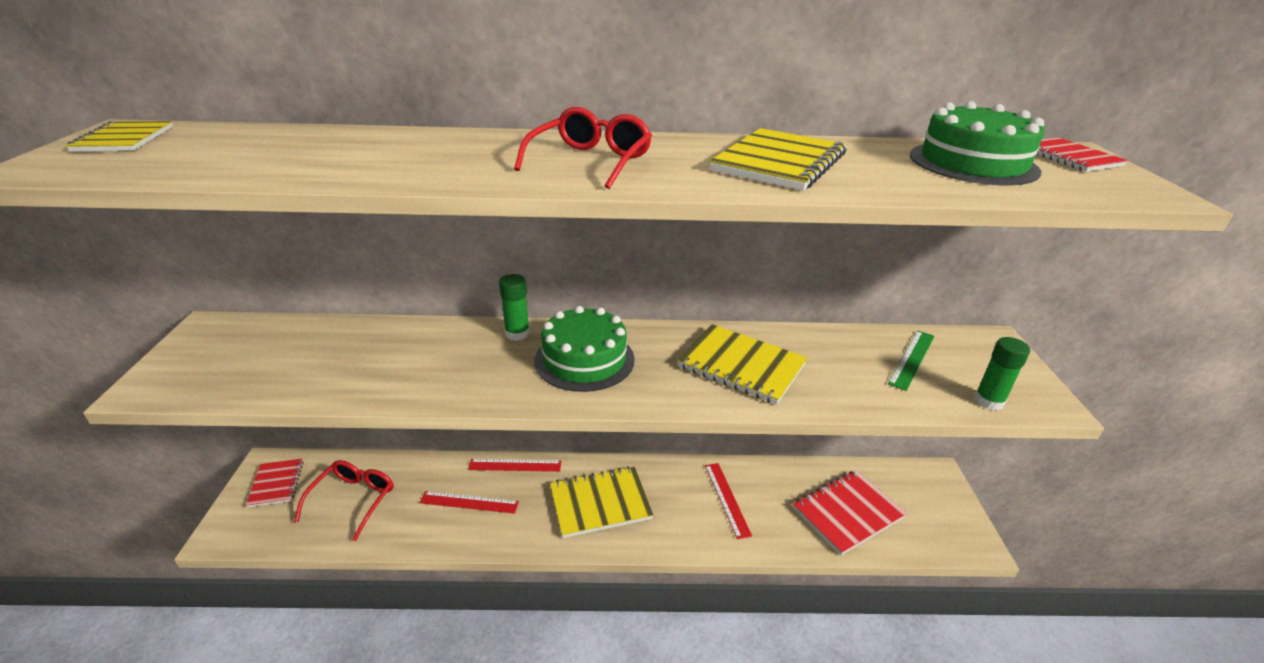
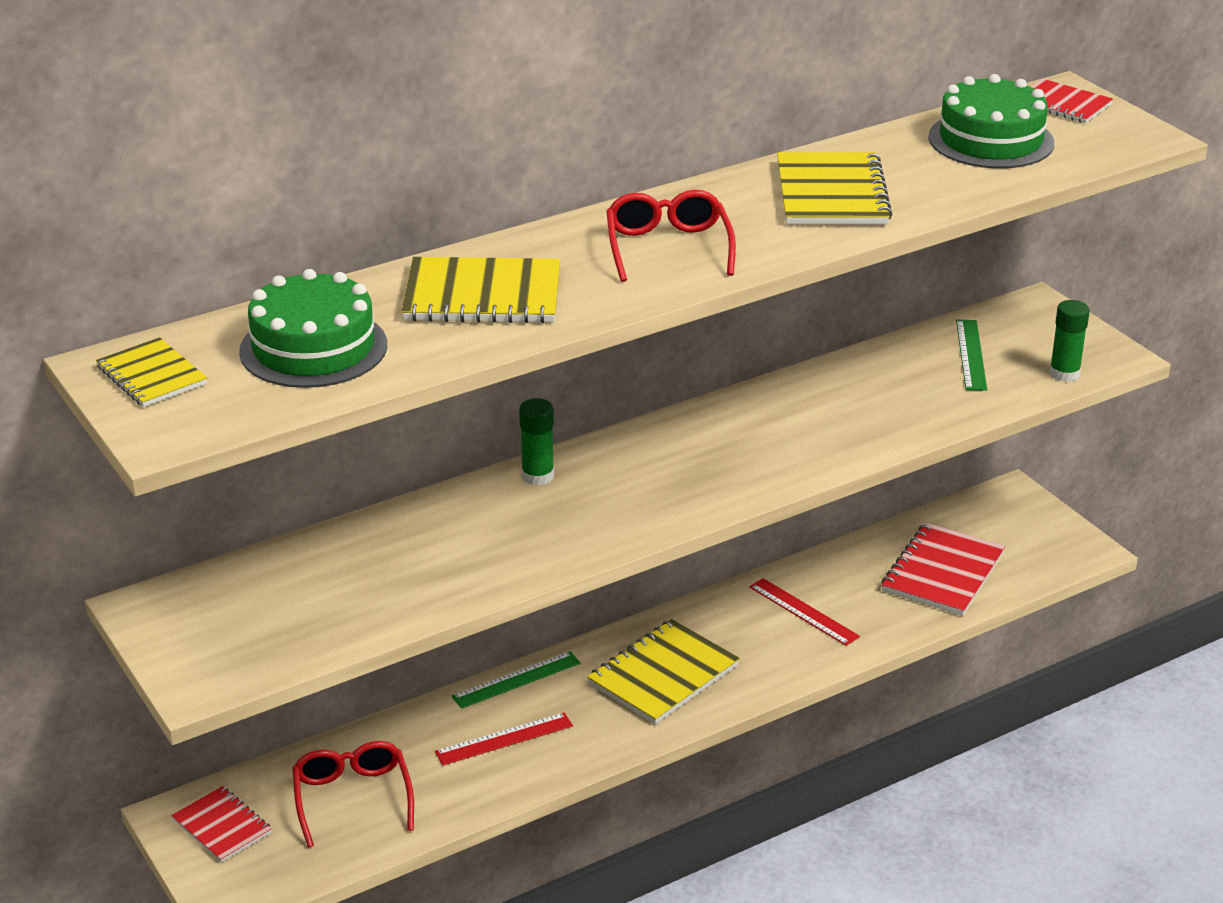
camera: 30 degrees left, 0 degrees up
red ruler [468,459,561,472] -> green ruler [452,651,581,709]
green cake [534,306,635,392] -> green cake moved to [239,269,387,388]
yellow notebook [677,324,807,404] -> yellow notebook moved to [401,257,560,323]

